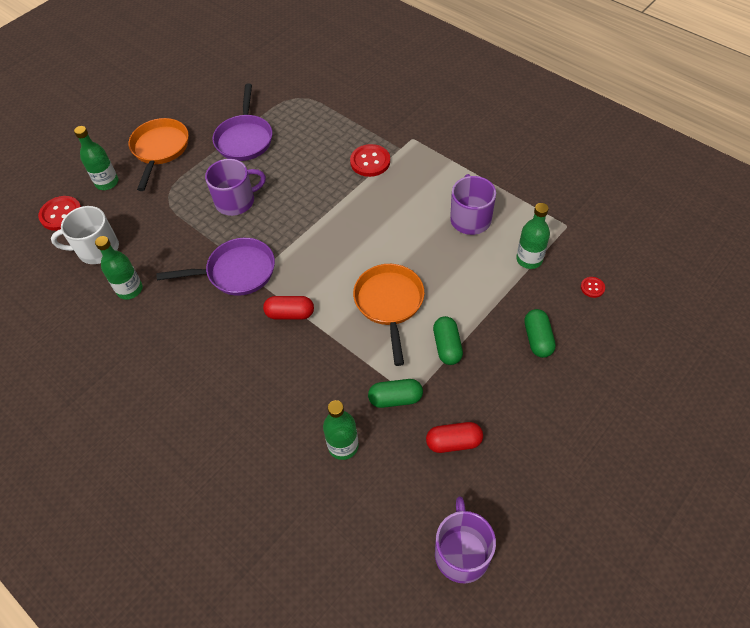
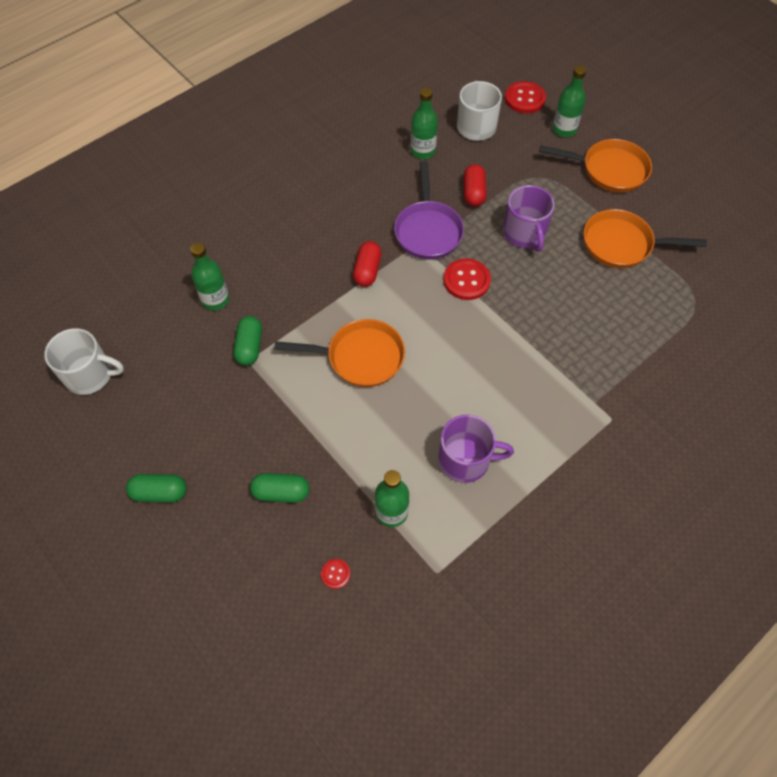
camera: 95 degrees right, 5 degrees up
purple pan [213,84,272,161] -> orange pan [583,209,707,268]
red button [350,144,390,177] -> red button moved to [444,258,491,300]
red capsule [426,422,483,453] -> red capsule moved to [464,164,487,207]
green capsule [433,316,463,365] -> green capsule moved to [126,474,187,502]
purple mug [435,497,496,583] -> white mug [44,328,124,395]

